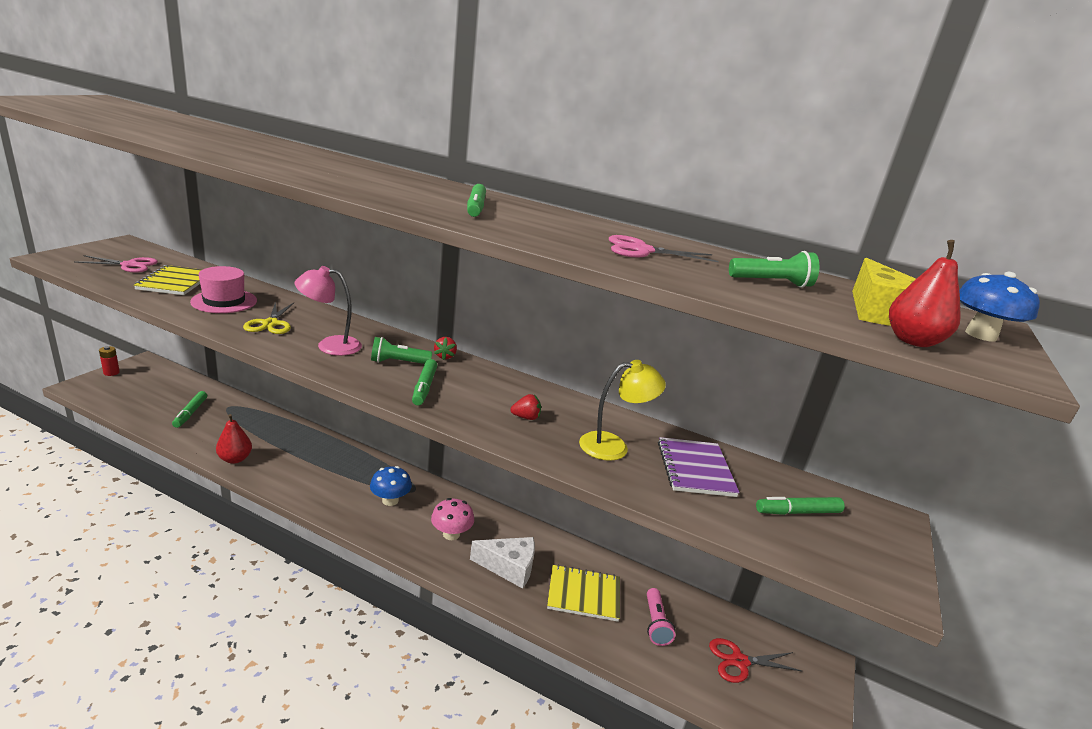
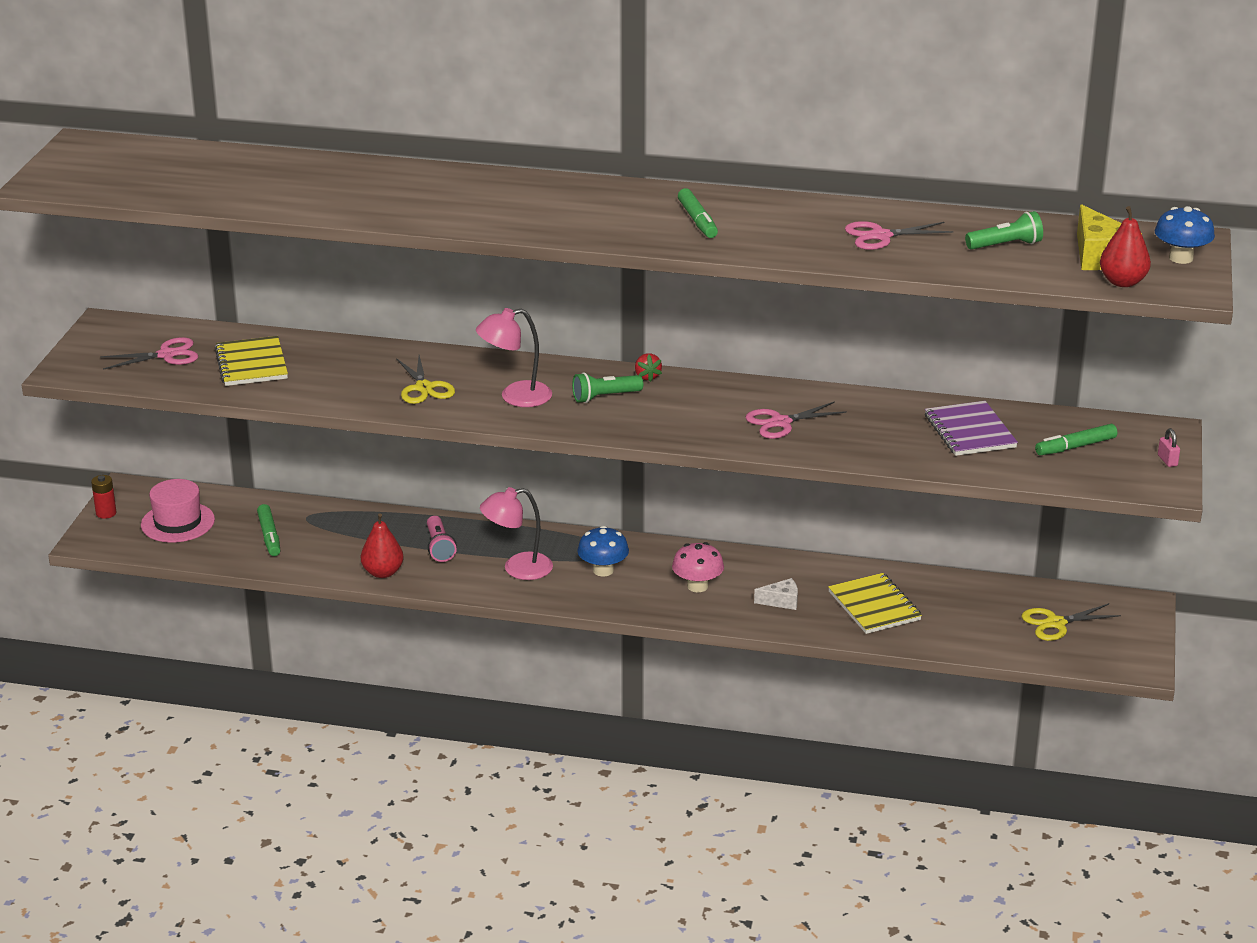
camera: 10 degrees left, 5 degrees up
pink hat [190,266,257,313] -> pink hat moved to [141,479,215,543]
green marker [412,359,438,405] -> none
white cheese [470,537,535,589] -> white cheese [754,578,798,610], size x0.58
red strawberry [510,394,541,420] -> pink scissors [746,401,847,439]
yellow notebook [547,564,620,622] -> yellow notebook turned 75 degrees clockwise [828,573,922,634]
yellow lamp [579,360,666,461] -> none
pink flashlight [647,588,675,646] -> pink flashlight moved to [427,516,457,562]
red scissors [709,638,802,683] -> yellow scissors [1022,603,1121,641]
none -> pink lamp [480,487,553,580]
none -> pink padlock [1158,428,1180,467]

